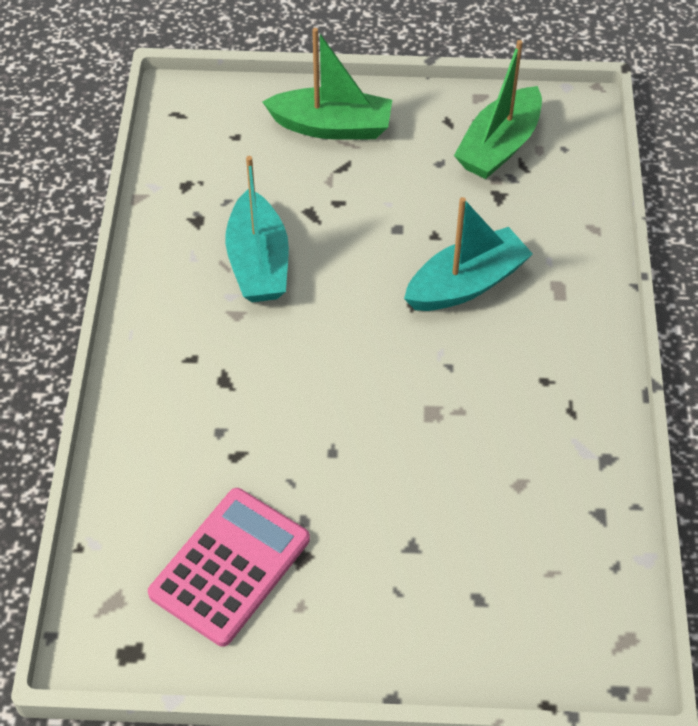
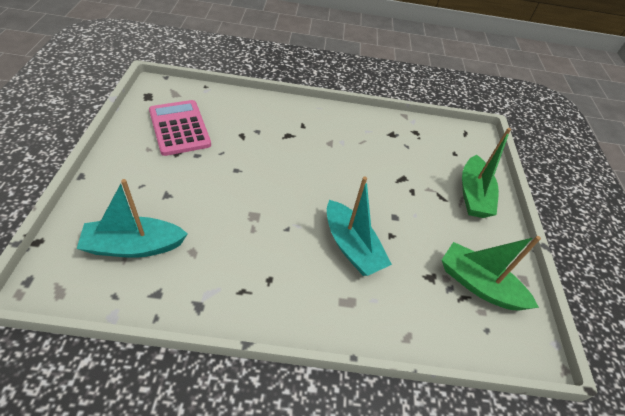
camera: 85 degrees right, 5 degrees down
pink calculator [148,488,310,647] -> pink calculator turned 150 degrees counterclockwise [149,100,211,156]
turquoise boat [225,156,289,302] -> turquoise boat moved to [77,179,188,258]

